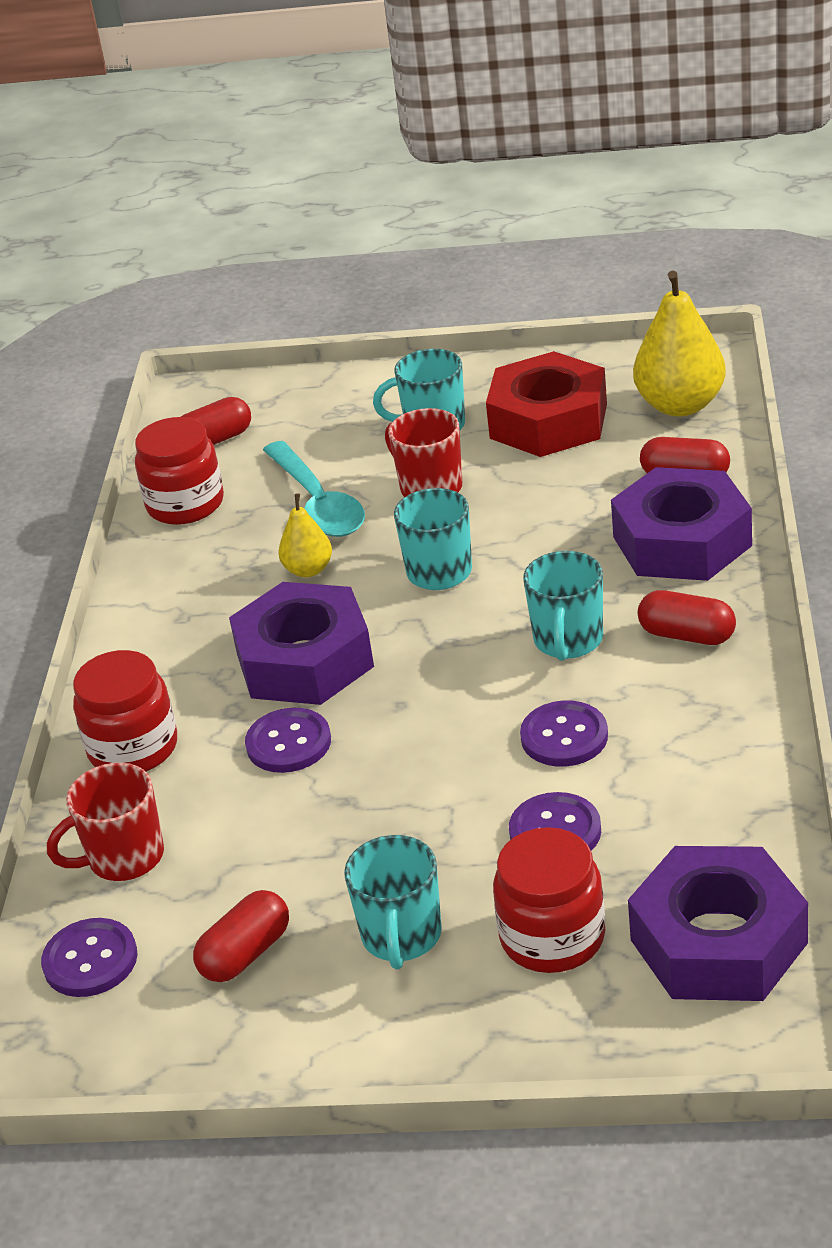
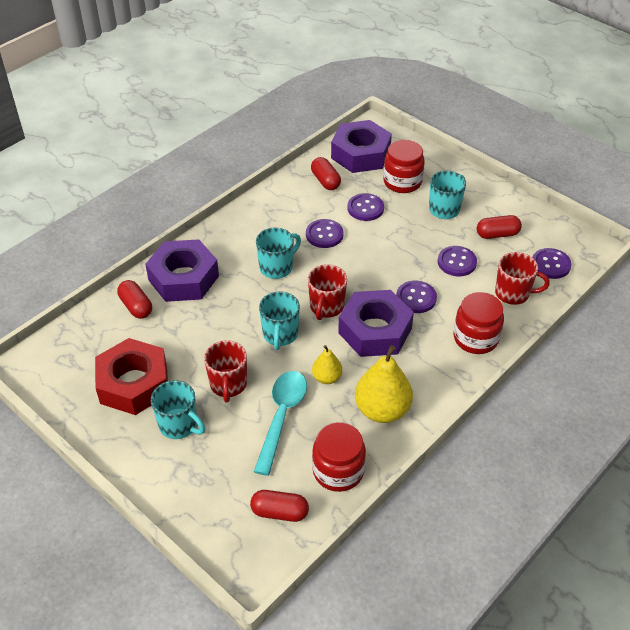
camera: 145 degrees left, 10 degrees up
yellow pear [633,271,726,416] -> yellow pear moved to [355,345,413,423]
red capsule [638,590,736,645] -> red capsule moved to [311,157,341,190]
none -> red mug [308,264,347,320]
none -> purple button [438,246,477,276]

